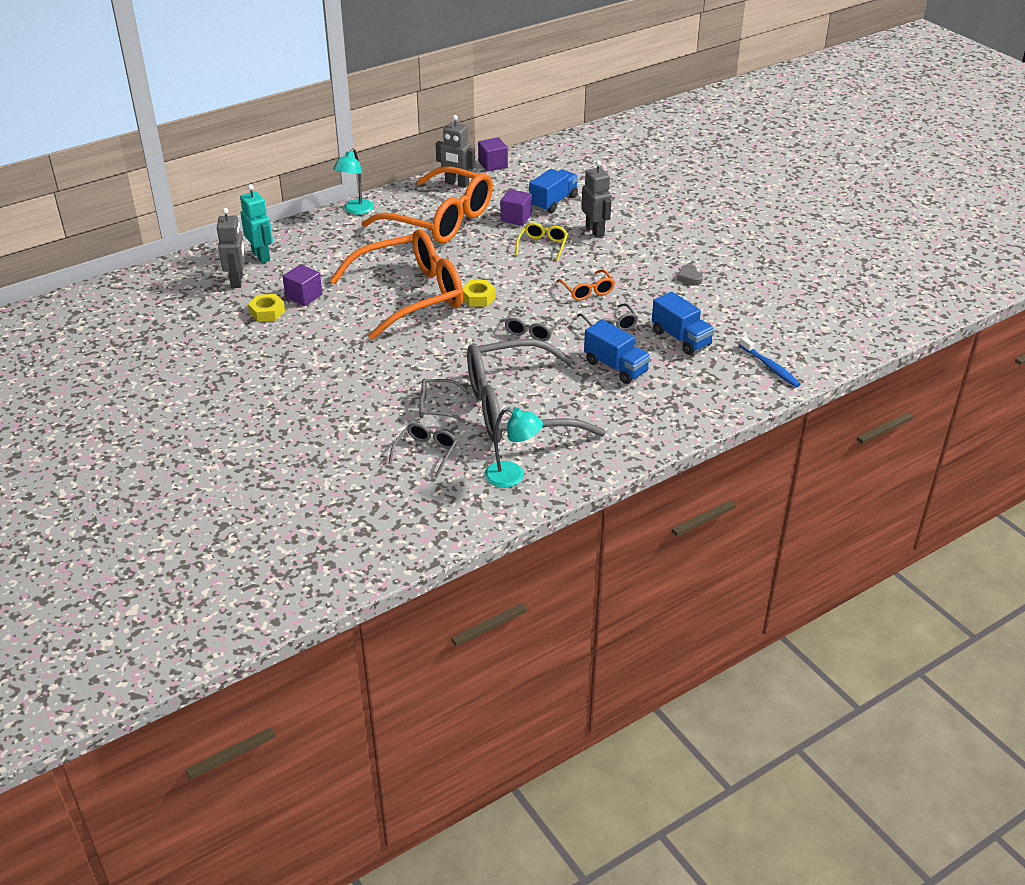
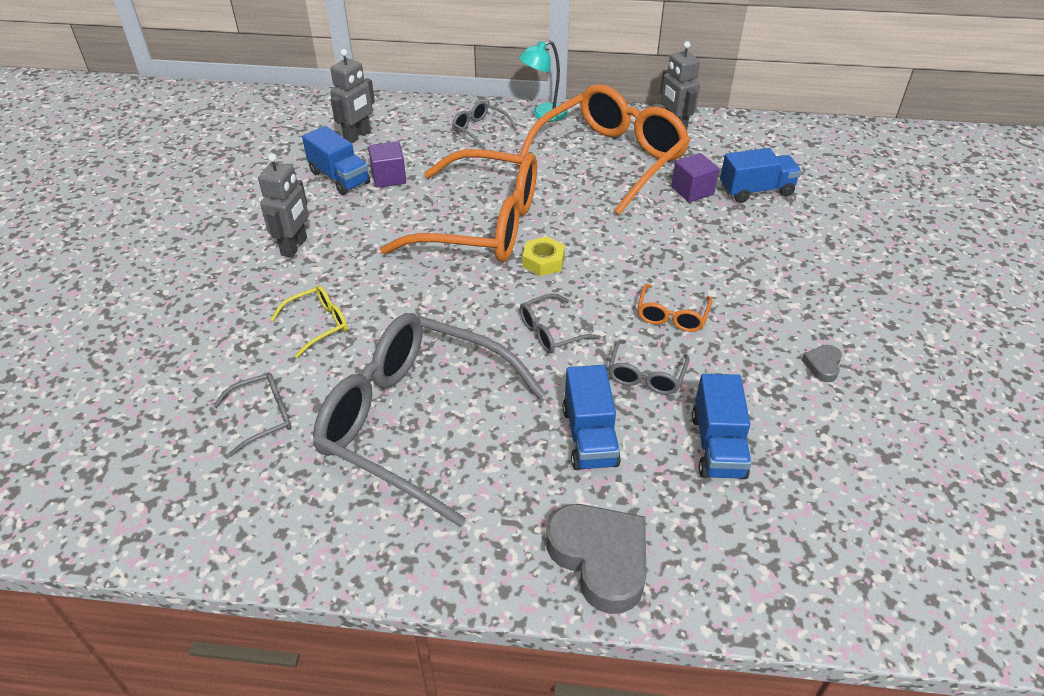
camera: 40 degrees right, 5 degrees up
turquoise robot [240,184,273,263] -> none
yellow nut [248,294,285,322] -> blue truck [302,126,370,195]
orange glasses [362,166,493,244] -> orange glasses turned 120 degrees counterclockwise [516,84,690,215]
grey glasses [419,378,468,423] -> grey glasses moved to [452,101,517,149]
purple cube [478,137,508,172] -> none
turquoise lamp [485,408,543,488] -> none
yellow glasses [515,222,568,261] -> yellow glasses moved to [270,285,348,358]
grey robot [581,160,612,238] -> grey robot moved to [258,153,309,257]
blue toothbrush [739,336,801,387] -> none
none -> grey heart [546,504,646,614]

